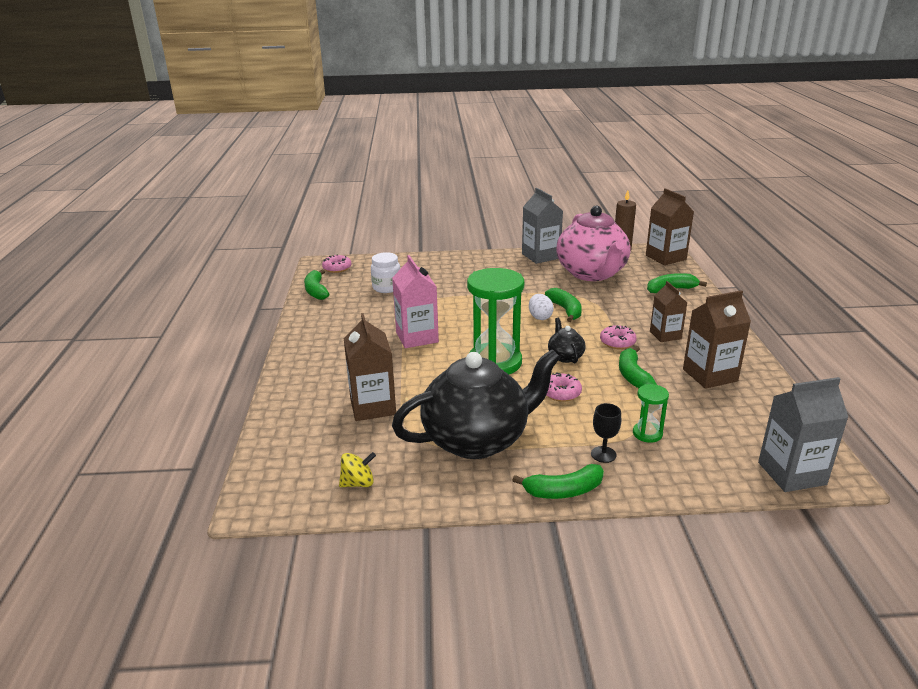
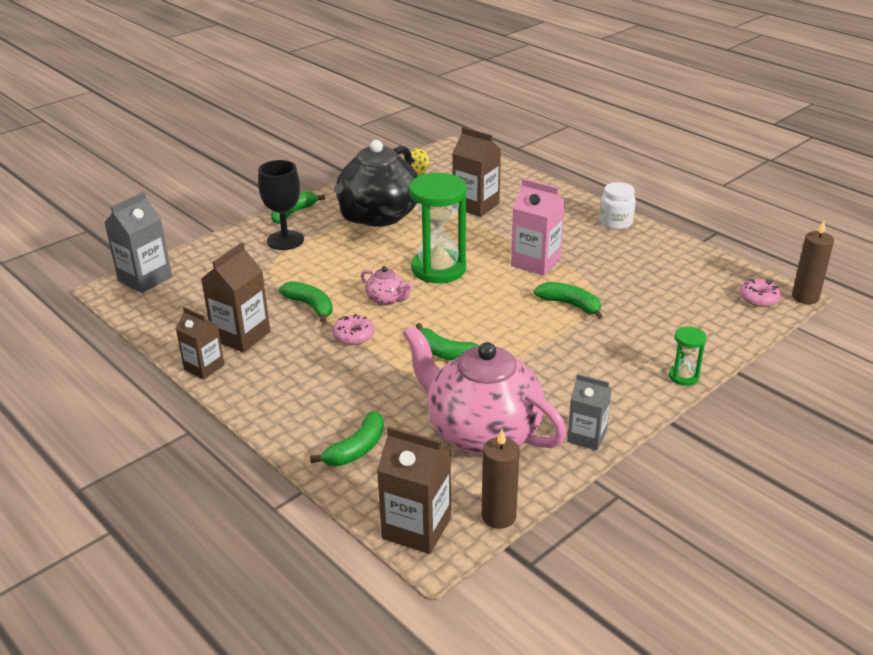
camera: 140 degrees right, 5 degrees up
green banana [304,269,329,300] -> green banana moved to [534,282,603,319]
white jar [371,252,400,293] -> white jar moved to [600,182,636,230]
grey carton [522,188,563,264] -> grey carton [567,374,612,450], size x0.66
white egg [529,294,554,320] -> none
pink donut [546,372,582,402] -> none
black teapot [548,318,585,363] -> pink teapot [361,266,413,306]
black goblet [591,403,621,463] -> black goblet [258,160,304,250], size x1.84
green hourglass [633,384,669,443] -> green hourglass moved to [669,326,706,386]
brown carton [650,281,687,342] -> brown carton moved to [176,307,224,379]
none -> brown candle [792,221,834,304]

